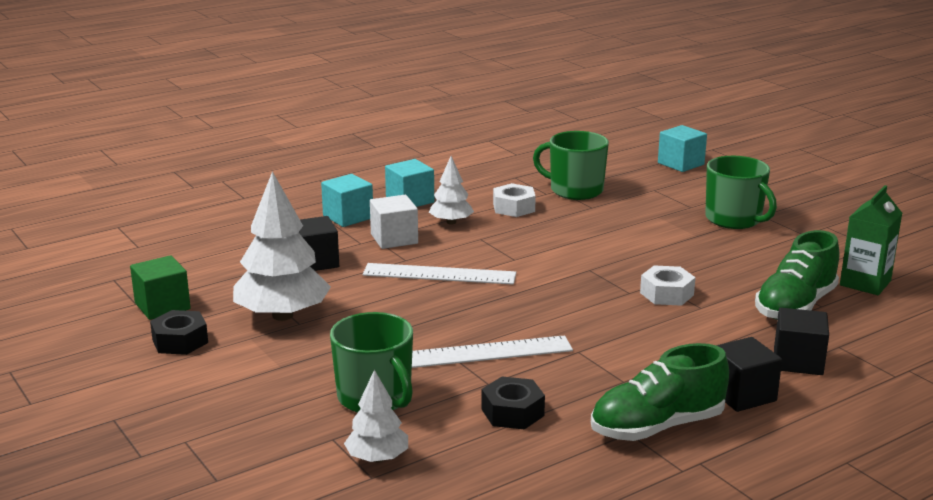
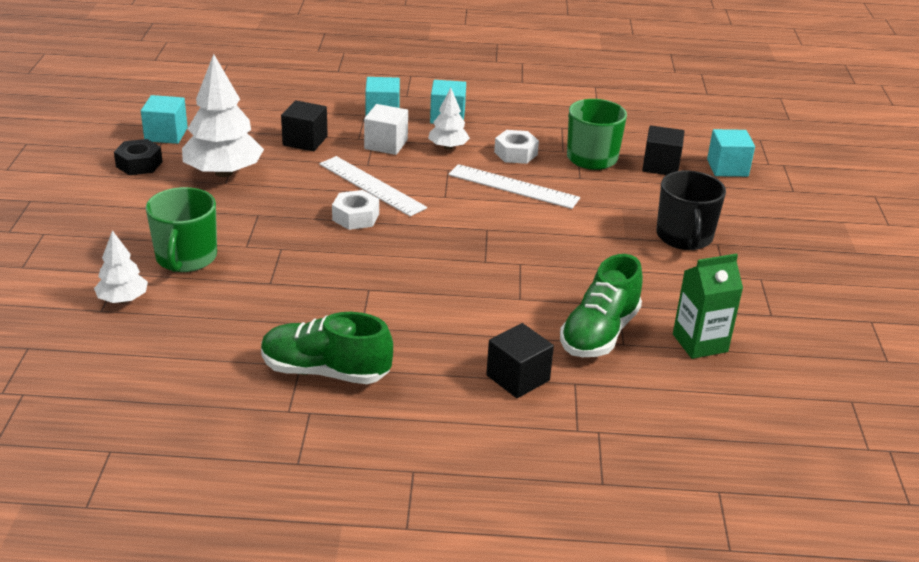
camera: 35 degrees right, 10 degrees up
green cube [130,255,191,320] -> turquoise cube [141,95,188,144]
white ruler [412,336,573,368] -> white ruler moved to [448,164,580,209]
black nut [481,376,545,430] -> none
white nut [640,266,696,306] -> white nut moved to [332,190,379,230]
green mug [705,156,777,229] -> black mug [656,171,726,250]
black cube [716,337,782,412] -> black cube moved to [642,126,684,175]
green shoe [755,230,839,320] -> green shoe turned 45 degrees counterclockwise [560,254,643,357]

